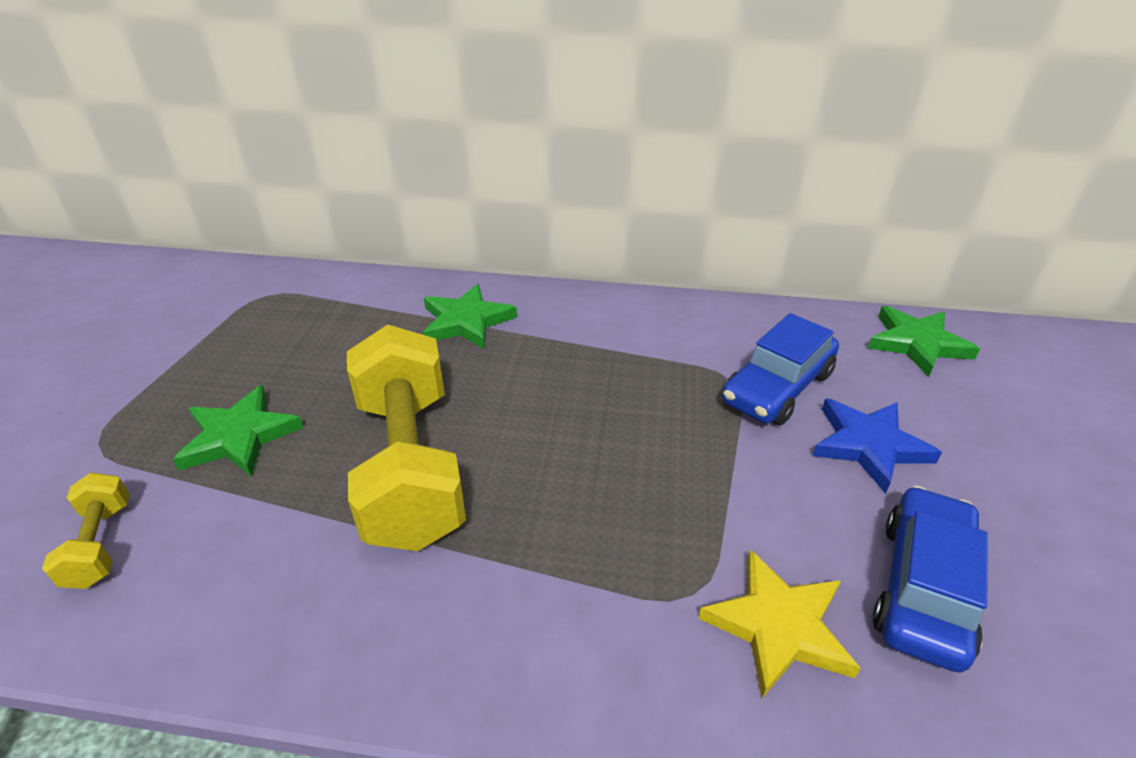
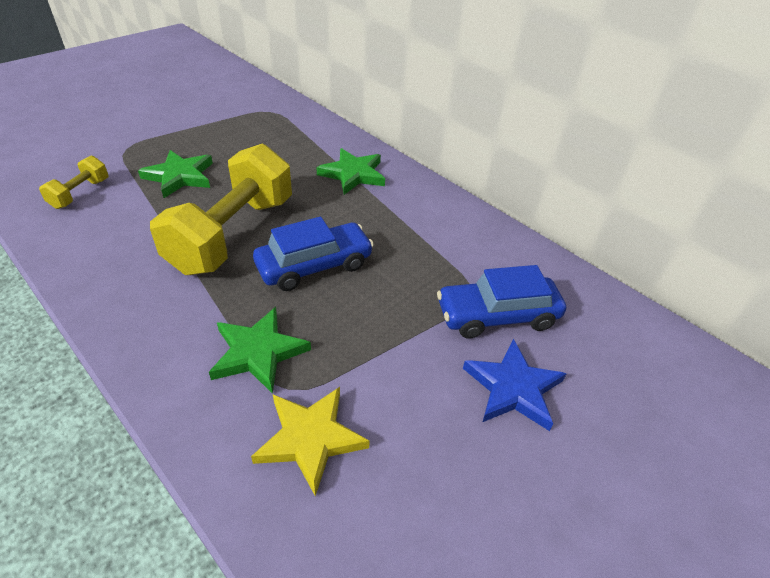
camera: 35 degrees right, 5 degrees up
green star [868,306,980,377] -> green star moved to [209,307,311,394]
blue car [873,486,988,673] -> blue car moved to [253,217,374,291]

